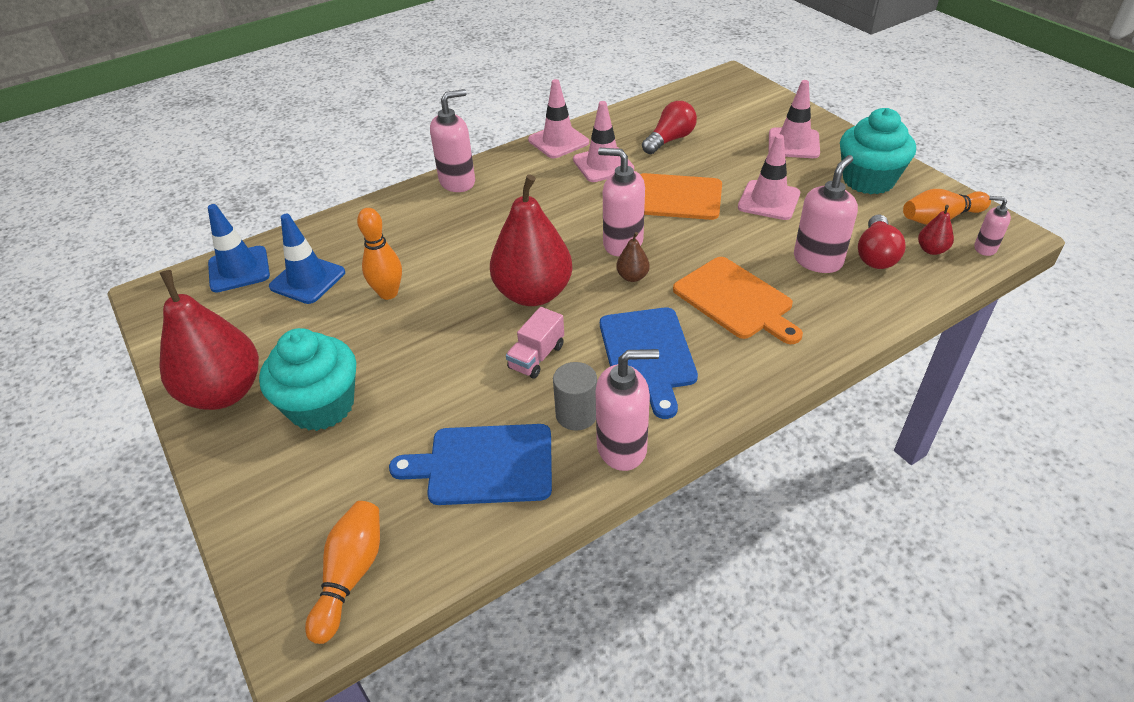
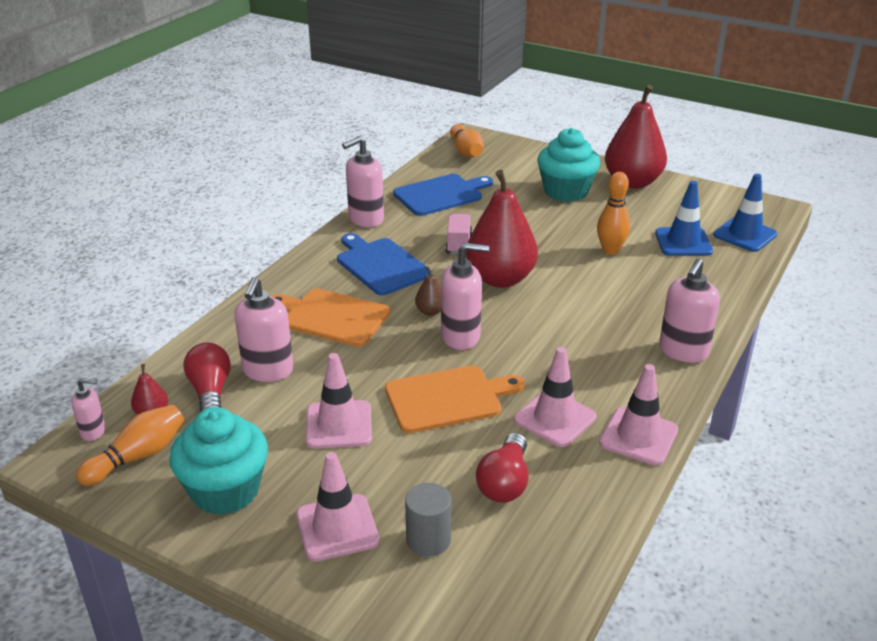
camera: 150 degrees right, 10 degrees down
grey cylinder [553,362,597,431] -> grey cylinder moved to [405,483,451,557]

